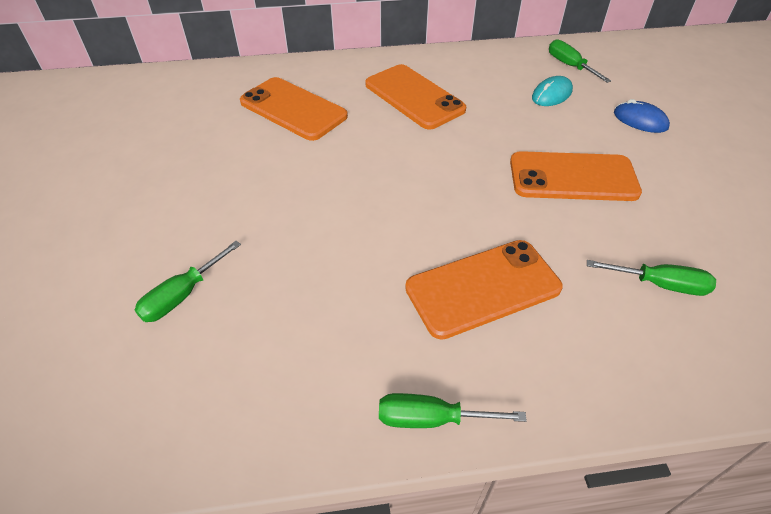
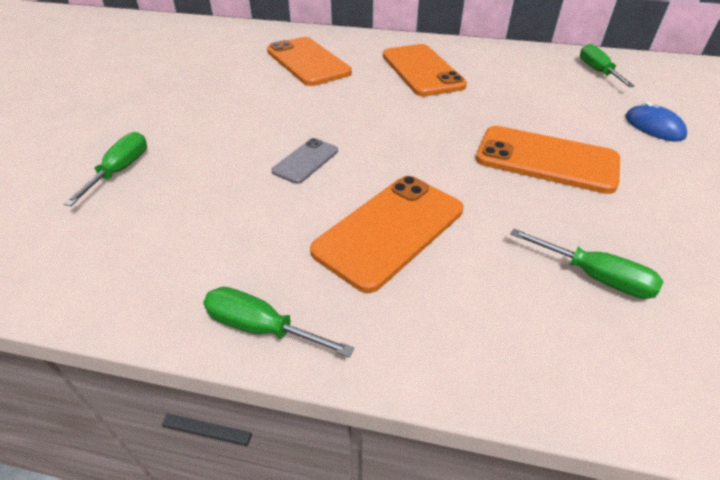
camera: 20 degrees right, 5 degrees down
green screwdriver [135,241,241,322] -> green screwdriver turned 135 degrees clockwise [64,132,147,206]
orange phone [405,240,563,339] -> orange phone turned 45 degrees counterclockwise [310,176,463,293]
turquoise mouse [532,76,573,106] -> none
none -> grey phone [271,138,338,184]

